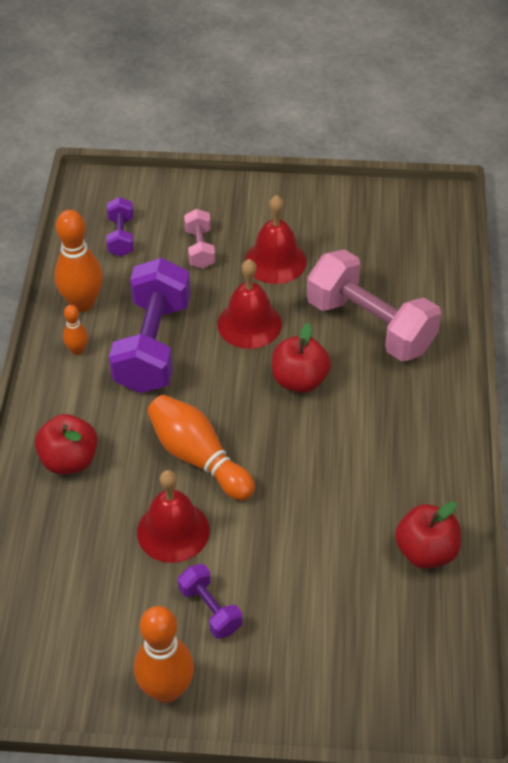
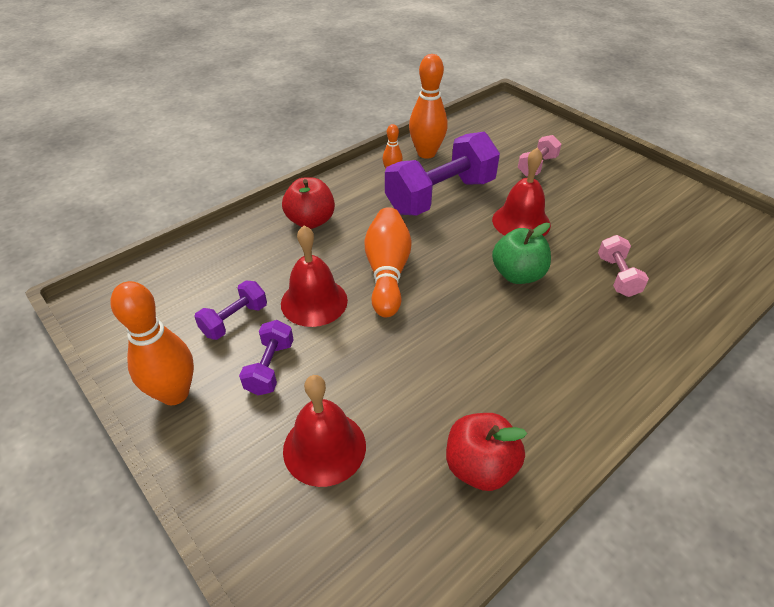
camera: 45 degrees right, 5 degrees down
purple dumbbell [106,197,134,256] -> purple dumbbell moved to [194,280,267,340]
red bell [245,195,307,284] -> red bell moved to [283,375,366,487]
red apple [272,323,331,393] -> green apple [492,223,551,284]
pink dumbbell [307,249,441,362] -> pink dumbbell [598,235,649,297], size x0.48

